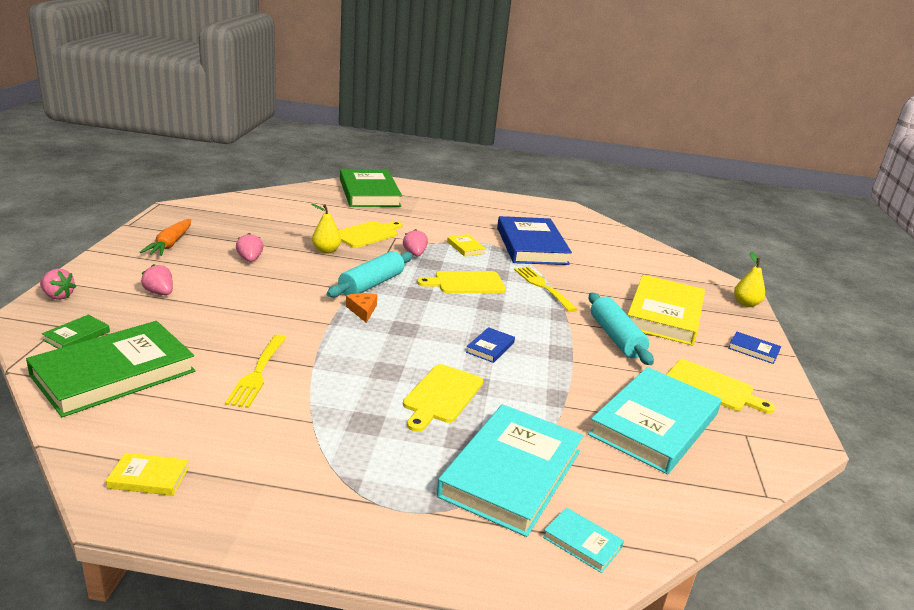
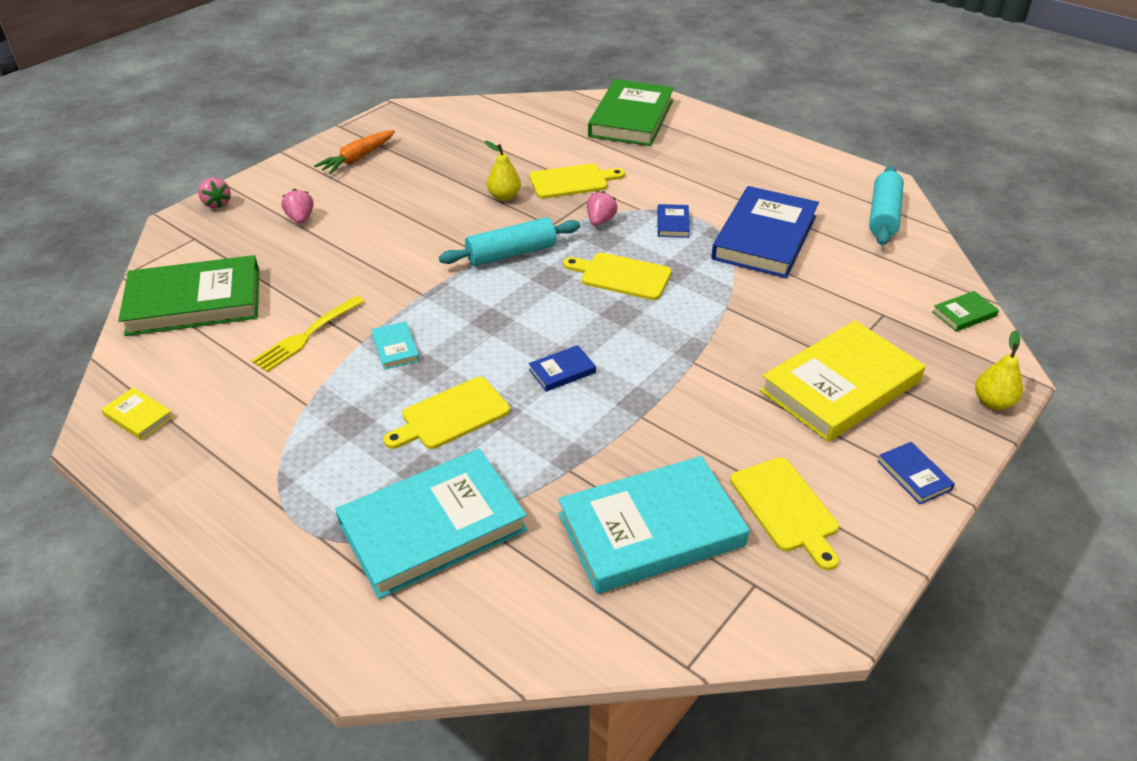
camera: 35 degrees right, 15 degrees up
green book [42,315,110,349] -> green book moved to [932,291,999,332]
pink strawberry [236,233,264,262] -> none
orange cheese [346,293,377,323] -> none
yellow book [447,234,486,257] -> blue book [657,204,690,238]
yellow fork [514,267,578,312] -> none
turquoise book [543,507,624,573] -> turquoise book moved to [371,321,420,370]
turquoise rolling pin [589,293,654,365] -> turquoise rolling pin moved to [869,166,904,245]

